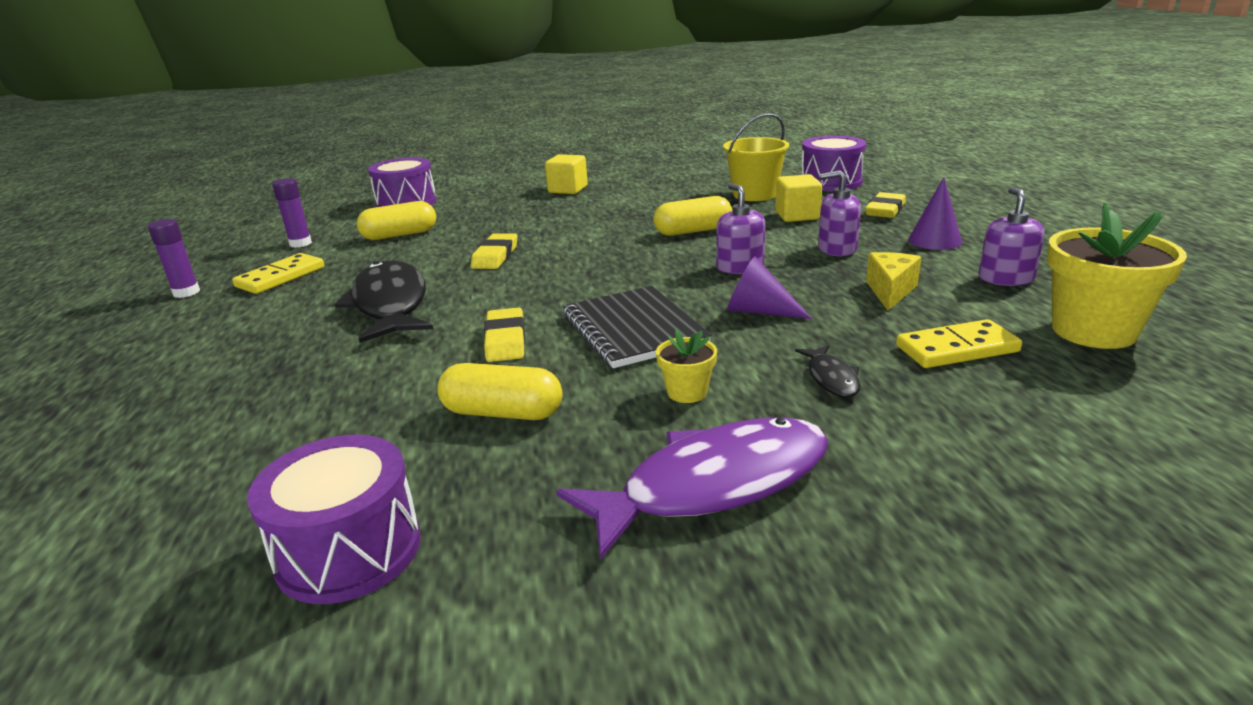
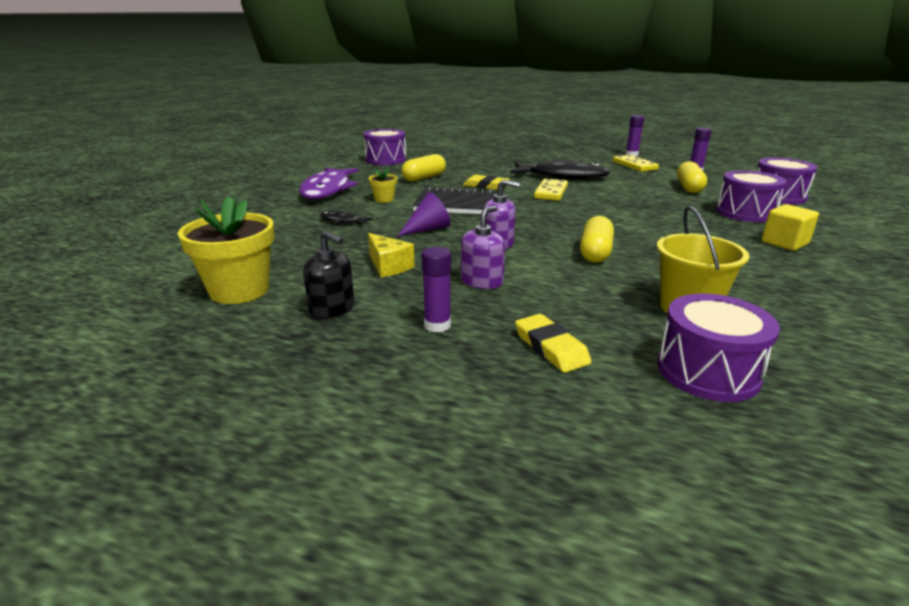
camera: 120 degrees right, 0 degrees up
yellow eraser [471,233,517,269] -> none
yellow cube [775,174,822,222] -> none
yellow domino [896,319,1022,368] -> yellow domino moved to [534,179,568,201]
purple cone [908,177,962,250] -> purple glue stick [422,247,451,333]
purple soap dispenser [978,187,1045,286] -> black soap dispenser [303,230,354,319]
none -> purple drum [716,170,786,222]

